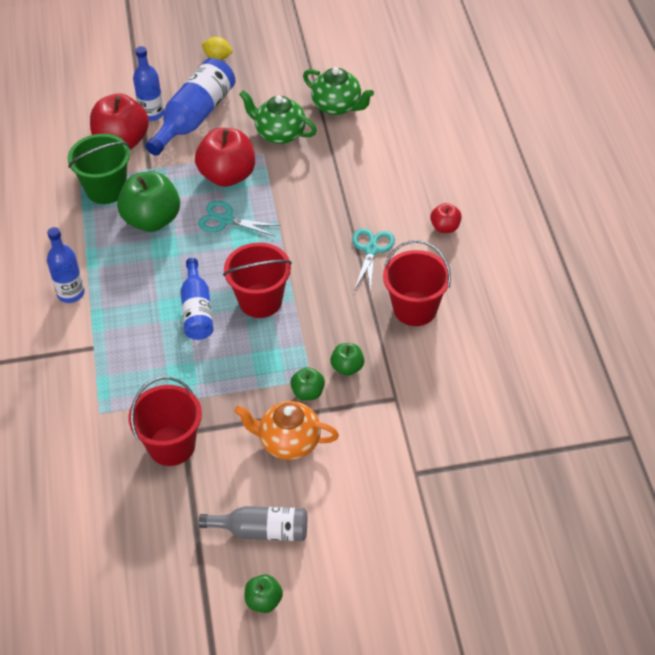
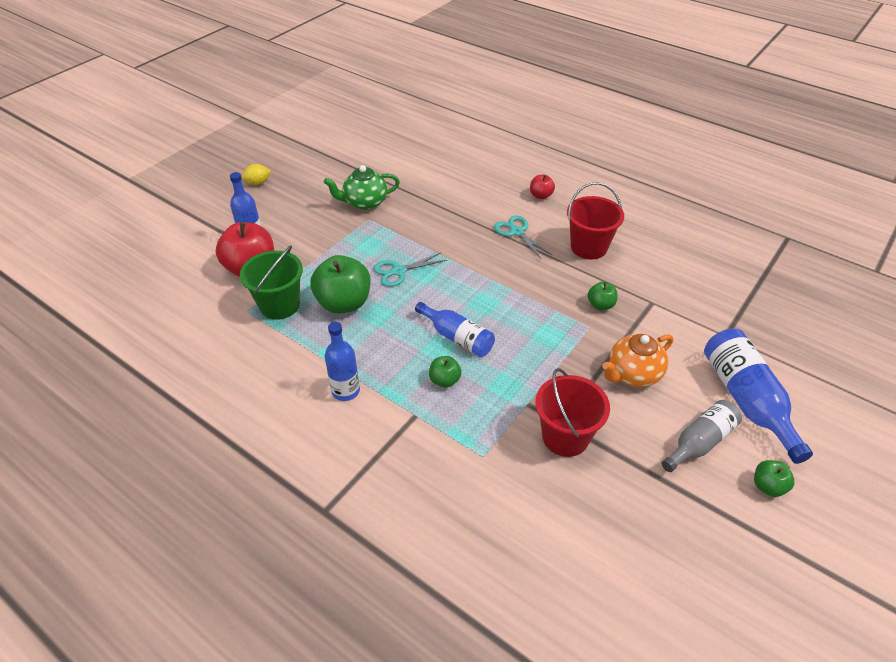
camera: 45 degrees left, 5 degrees down
blue bottle [146,58,235,156] -> blue bottle moved to [704,329,813,464]
red apple [195,128,255,187] -> none
red bucket [223,243,292,318] -> none
green apple [290,367,325,400] -> green apple moved to [429,356,462,388]
green teapot [303,67,374,115] -> none

